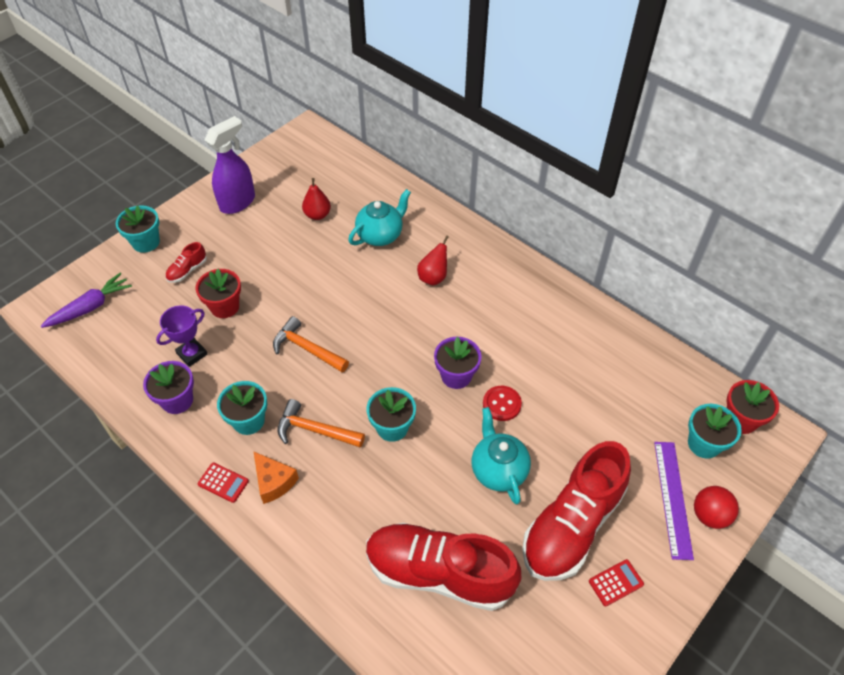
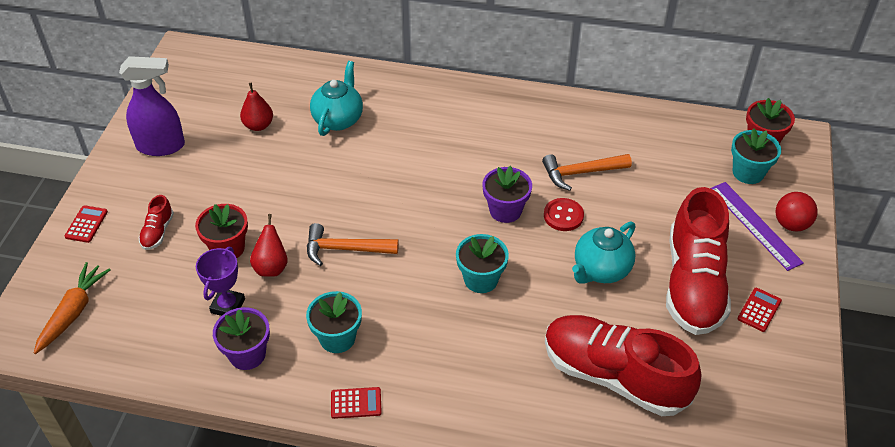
camera: 30 degrees left, 5 degrees down
purple carrot [41,273,132,328] -> orange carrot [34,262,110,354]
turquoise flower pot [116,205,160,253] -> red calculator [65,205,108,243]
purple spray bottle [205,116,255,214] -> purple spray bottle turned 75 degrees clockwise [119,56,185,156]
orange cheese [254,452,299,504] -> none
orange hammer [278,399,365,448] -> orange hammer moved to [542,154,632,191]
red shoe [366,523,521,611] -> red shoe turned 45 degrees clockwise [545,315,701,416]
red pear [417,235,449,286] -> red pear moved to [250,214,288,276]
turquoise teapot [472,407,531,504] -> turquoise teapot turned 90 degrees counterclockwise [572,222,636,284]

